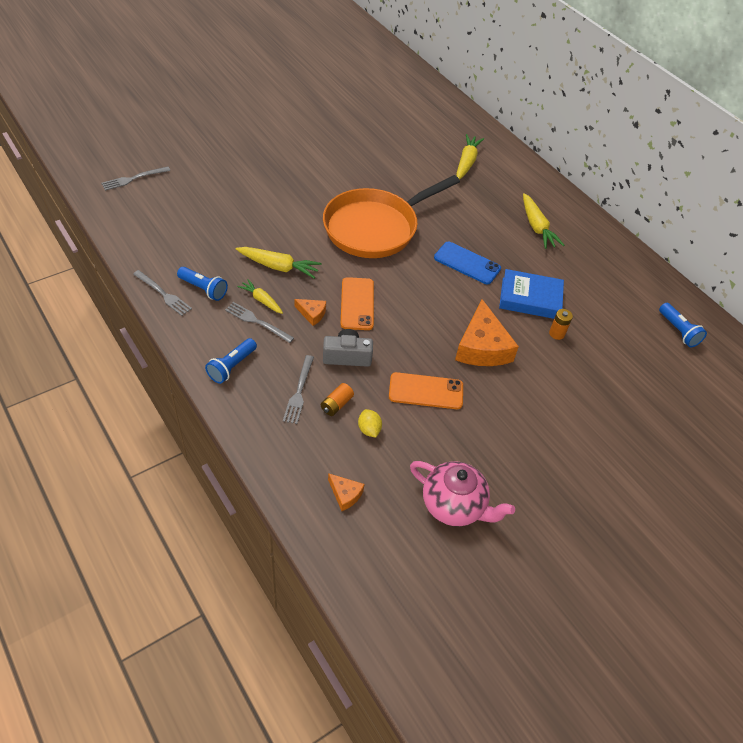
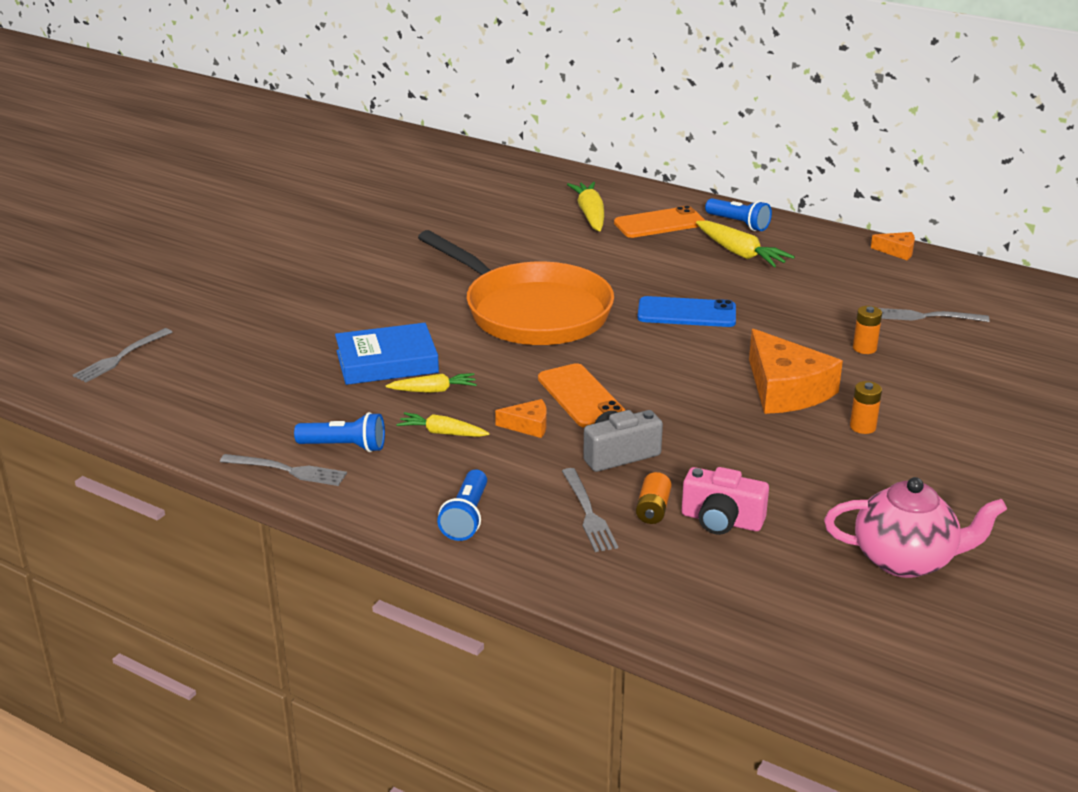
camera: 20 degrees left, 20 degrees down
grey fork [225,302,294,343] -> grey fork moved to [879,308,990,322]
yellow carrot [236,247,322,279] -> yellow carrot [386,373,477,393], size x0.64
orange pan [323,175,460,258] -> orange pan turned 75 degrees counterclockwise [418,230,614,345]
orange cheese [328,473,364,511] -> orange cheese moved to [871,232,915,260]
yellow lemon [358,409,382,438] -> pink camera [682,467,769,535]
orange phone [389,372,463,409] -> orange phone moved to [614,206,706,238]
blue book [499,269,564,319] -> blue book moved to [335,323,439,385]
blue flashlight [659,303,707,347] -> blue flashlight moved to [705,198,772,231]
none -> orange battery [850,381,882,434]

